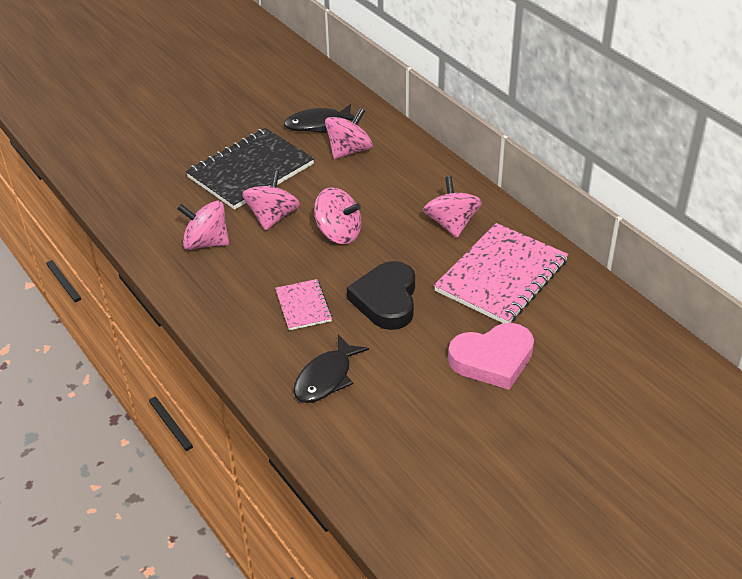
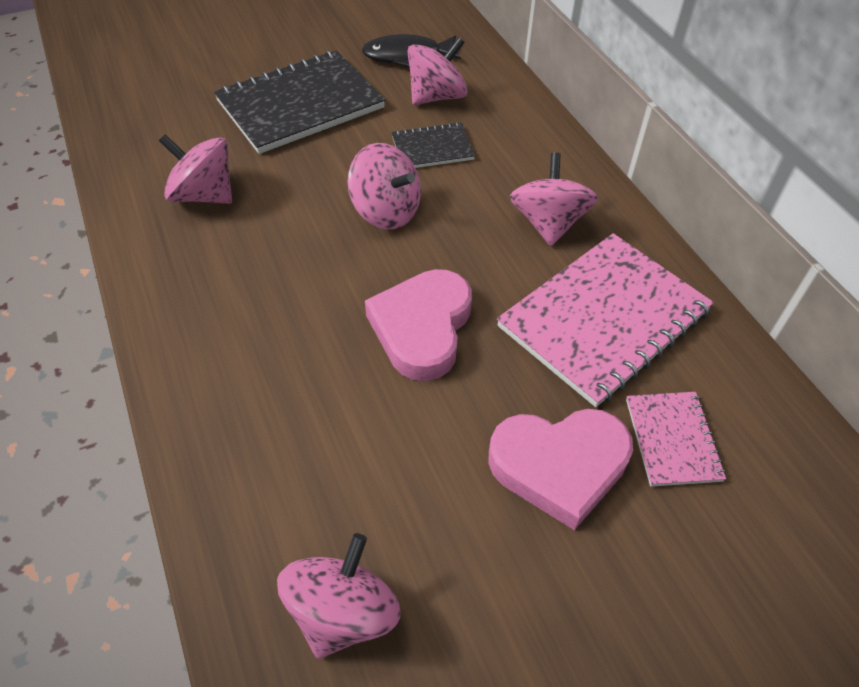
camera: 10 degrees right, 10 degrees up
pink spinning top [242,170,300,231] -> pink spinning top moved to [277,533,401,659]
pink notebook [275,279,332,330] -> pink notebook moved to [626,392,726,487]
black fish [293,335,369,403] -> none
black heart [347,261,415,330] -> pink heart [365,269,472,381]
none -> black notebook [392,122,475,168]

